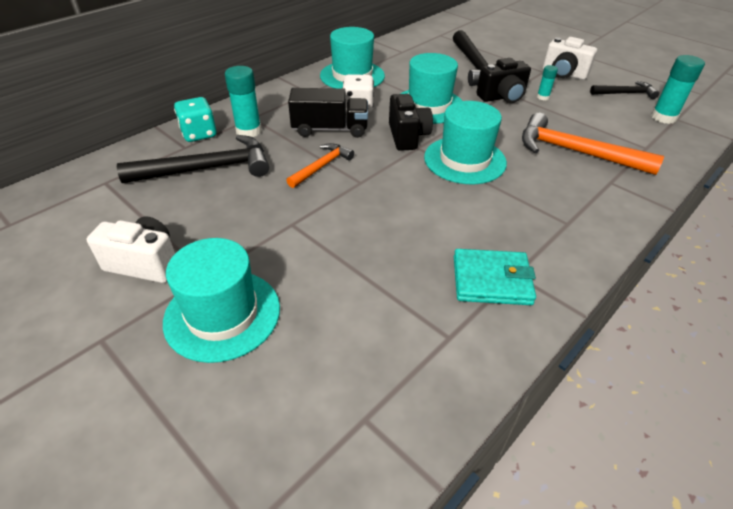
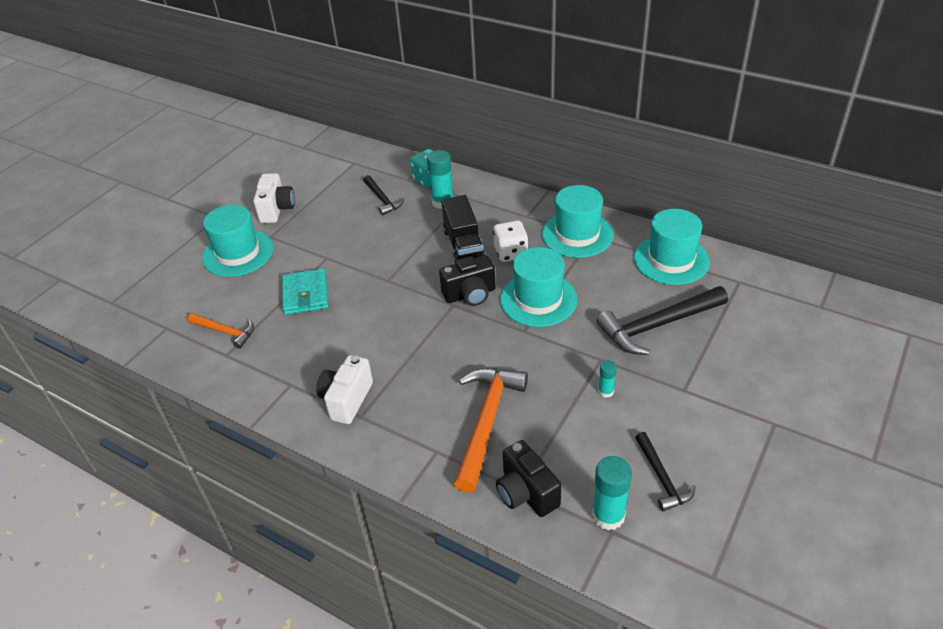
camera: 80 degrees right, 0 degrees up
black hammer [117,135,269,183] -> black hammer [363,175,404,216], size x0.56
orange hammer [286,143,354,188] -> orange hammer moved to [188,313,254,349]
turquoise hat [424,101,507,184] -> turquoise hat moved to [634,209,710,285]
turquoise wallet [454,249,536,305] -> turquoise wallet moved to [282,268,328,315]
black camera [477,58,531,103] -> black camera moved to [496,440,561,517]
white camera [543,37,597,80] -> white camera moved to [316,355,373,424]

